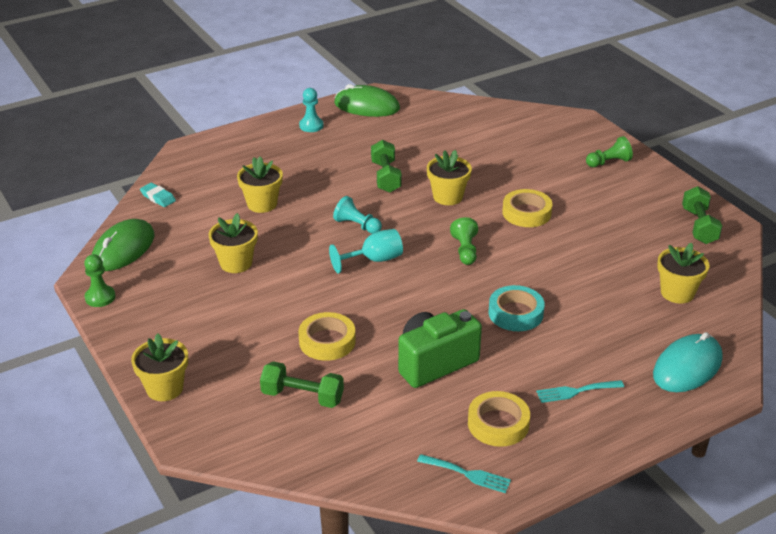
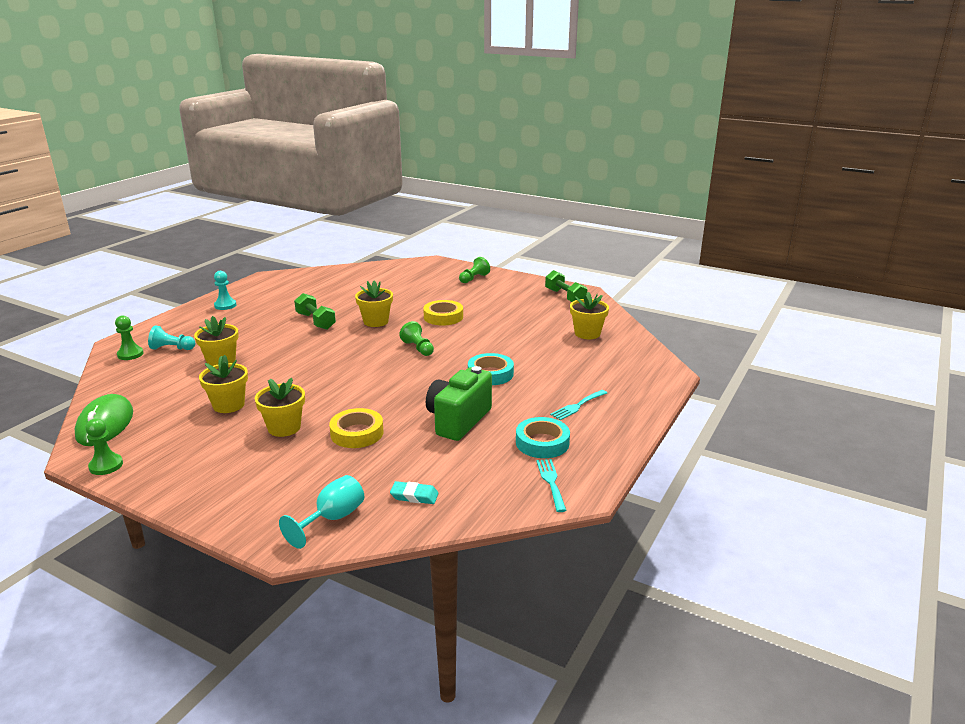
camera: 30 degrees left, 10 degrees down
yellow flower pot [131,333,188,401] -> yellow flower pot moved to [255,378,305,437]
turquoise eraser [140,183,176,207] -> turquoise eraser moved to [390,481,439,504]
green dumbbell [260,361,344,408] -> none
turquoise goblet [329,229,403,274] -> turquoise goblet moved to [279,475,364,549]
turquoise pawn [333,196,382,234] -> turquoise pawn moved to [148,326,195,350]
green mouse [334,84,400,117] -> none
turquoise fork [417,454,511,493] -> turquoise fork turned 90 degrees counterclockwise [536,459,567,512]
yellow tape [468,391,530,447] -> turquoise tape [516,417,570,458]
turquoise mouse [653,332,723,392] -> none
none -> green pawn [115,315,143,360]

